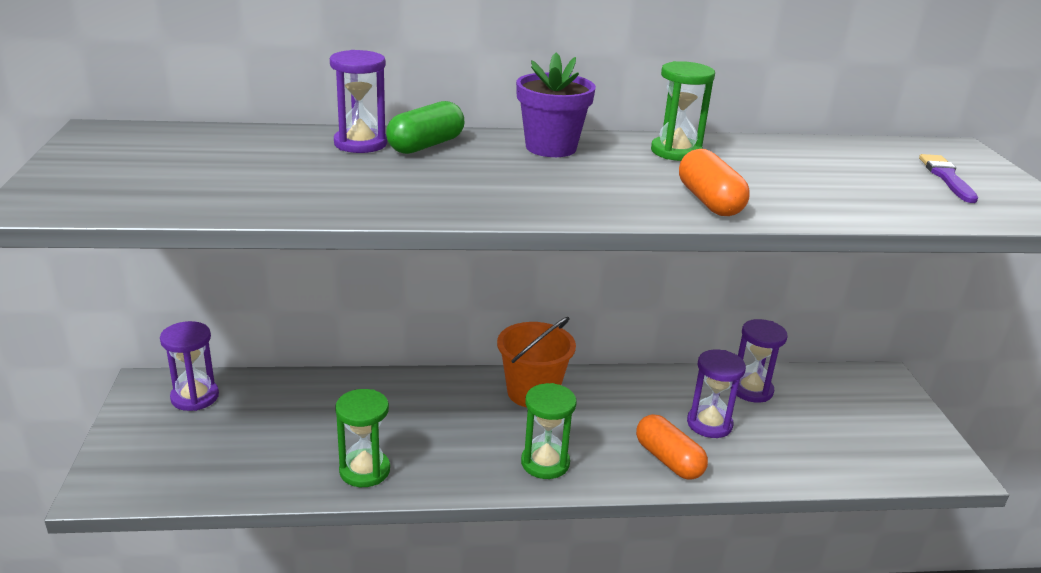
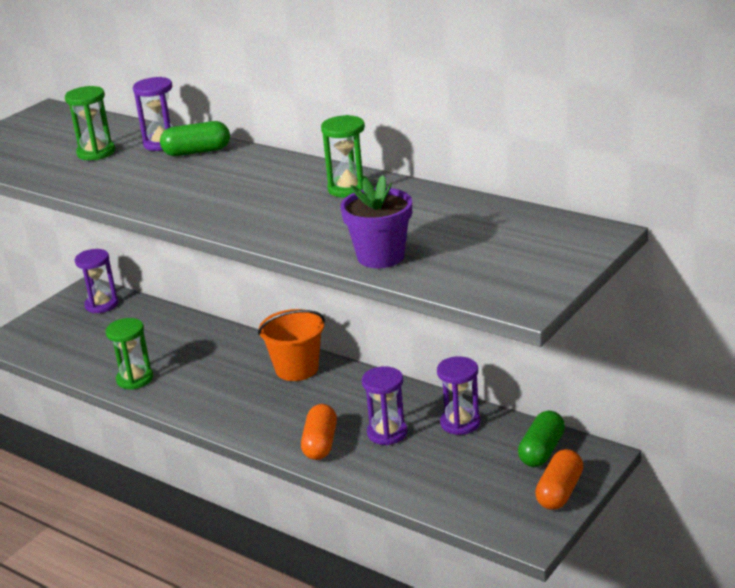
camera: 45 degrees right, 0 degrees up
purple flower pot [516,53,596,157] -> purple flower pot moved to [340,175,412,268]
green hourglass [521,383,577,479] -> green hourglass moved to [65,86,115,160]
orange capsule [679,149,750,216] -> orange capsule moved to [535,449,583,510]
purple brush [919,154,978,203] -> none
none -> green capsule [518,411,565,467]

